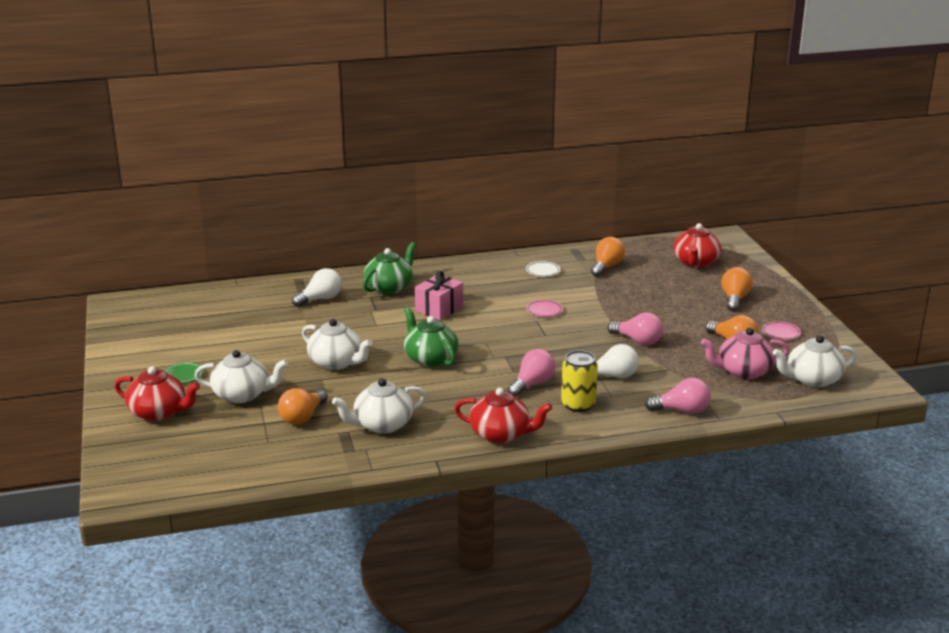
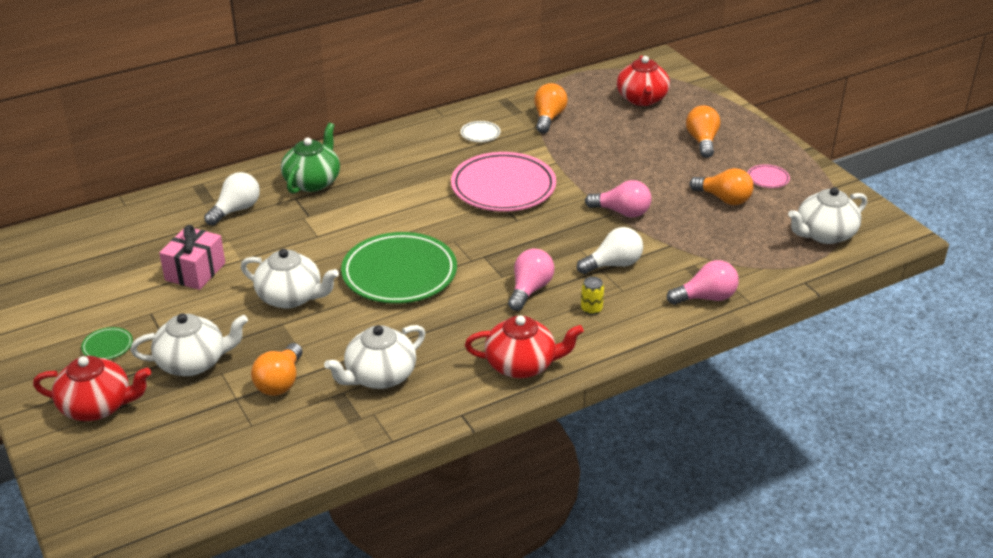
camera: 15 degrees left, 10 degrees up
green teapot [404,307,459,367] -> green plate [341,232,457,304]
pink gift [415,271,463,320] -> pink gift moved to [159,225,225,290]
pink plate [526,300,563,317] -> pink plate [451,152,556,211], size x2.48
yellow can [561,350,598,412] -> yellow can [581,277,604,315], size x0.55
pink teapot [701,328,789,379] -> none

